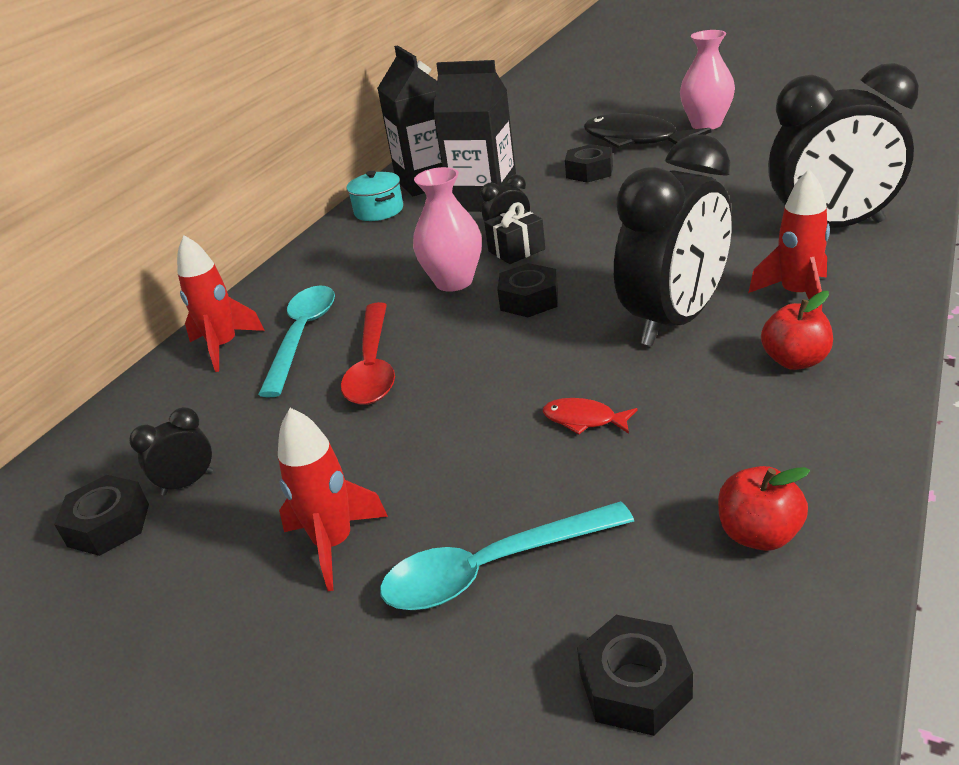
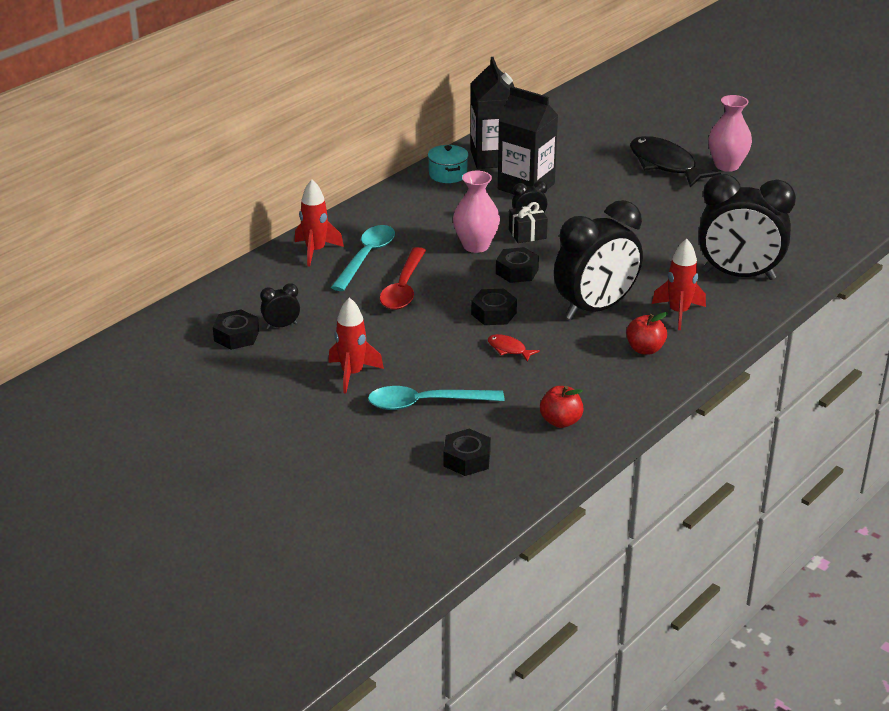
camera: 10 degrees right, 0 degrees up
black nut [565,144,613,183] -> black nut moved to [471,289,517,325]

